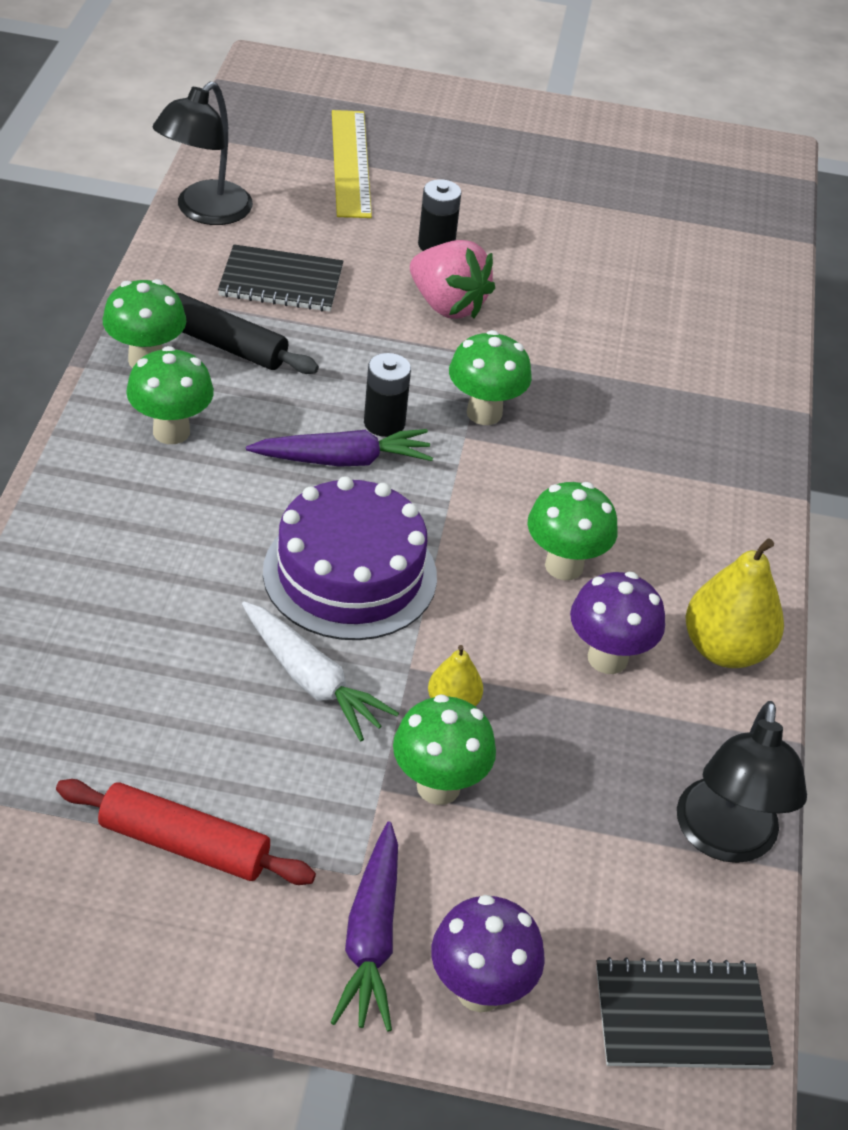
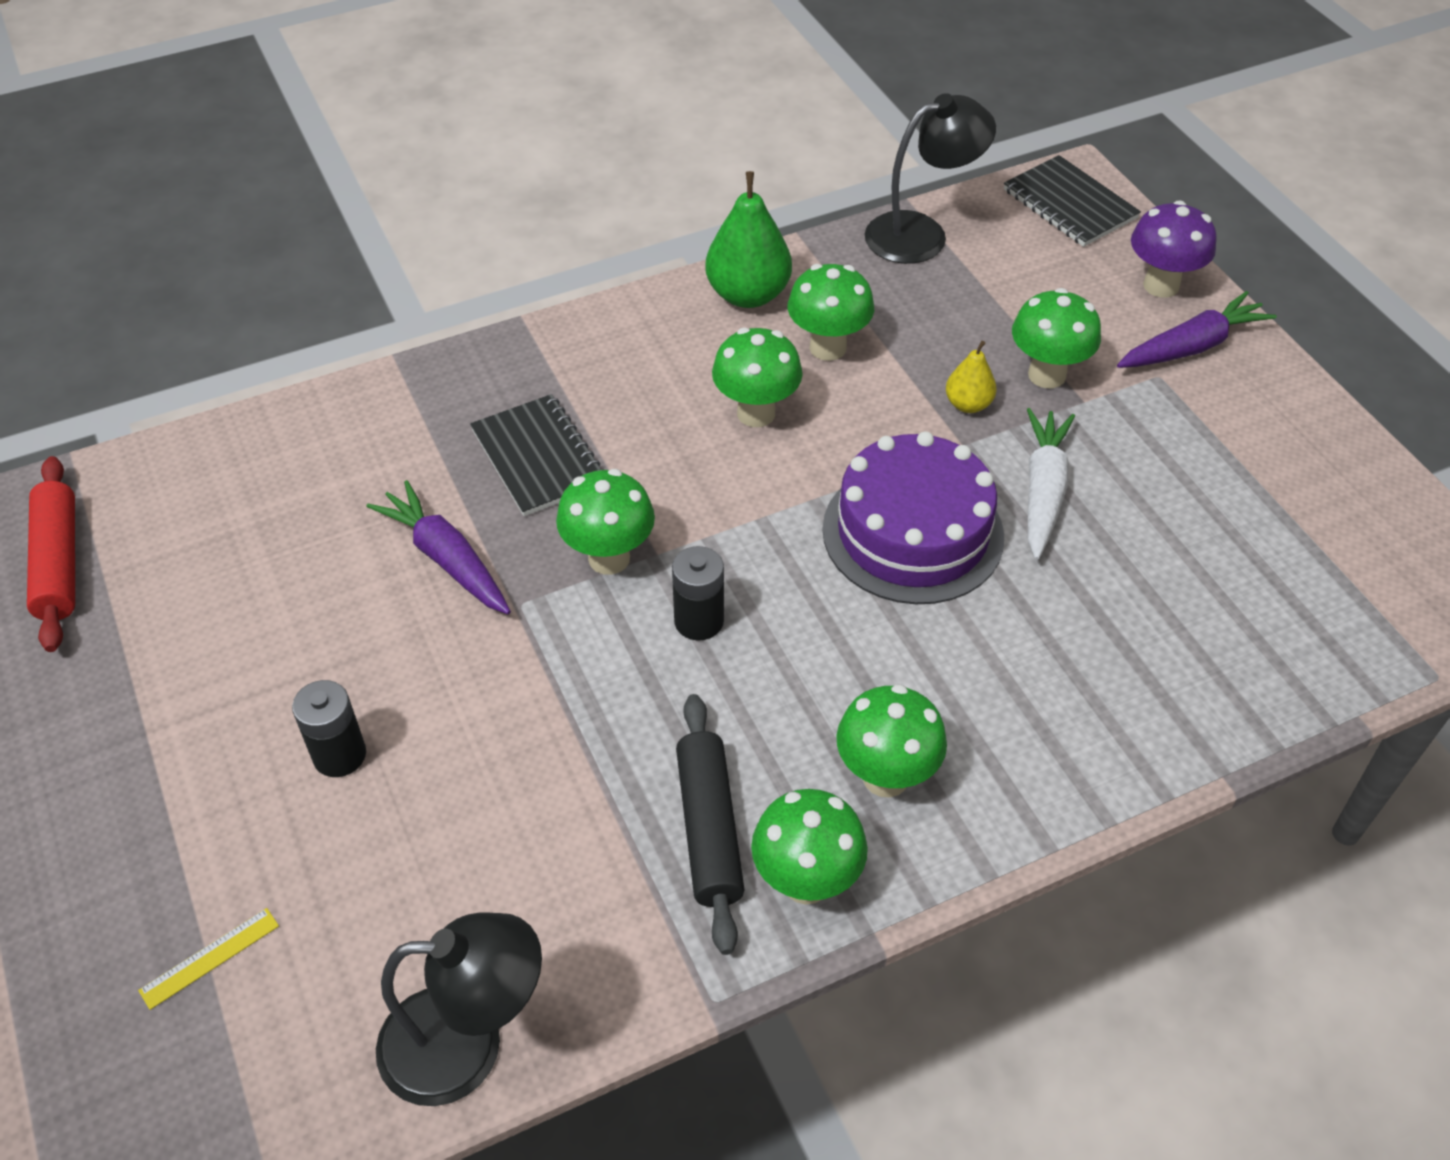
camera: 120 degrees left, 5 degrees up
red rolling pin [56,779,316,885] -> red rolling pin moved to [27,456,75,652]
black notebook [218,244,343,312] -> black notebook moved to [470,394,603,516]
purple carrot [246,429,433,467] -> purple carrot moved to [366,480,511,614]
yellow ruler [332,110,372,218] -> yellow ruler [138,908,279,1010], size x0.46
pink strawberry [410,240,495,319] -> none
purple mushroom [570,572,665,674] -> green mushroom [788,264,874,361]
yellow pear [686,538,784,668] -> green pear [705,171,792,308]

